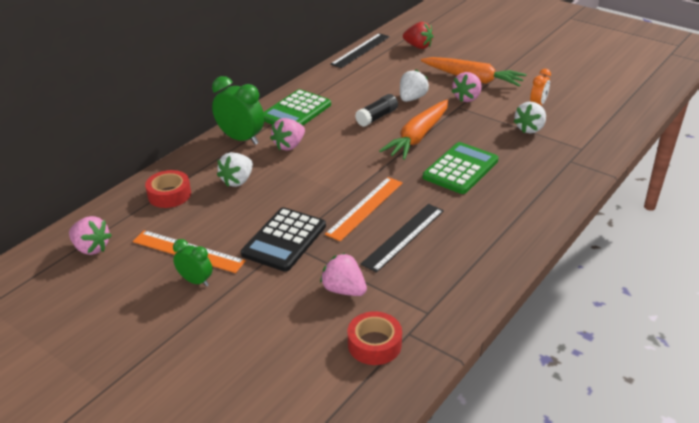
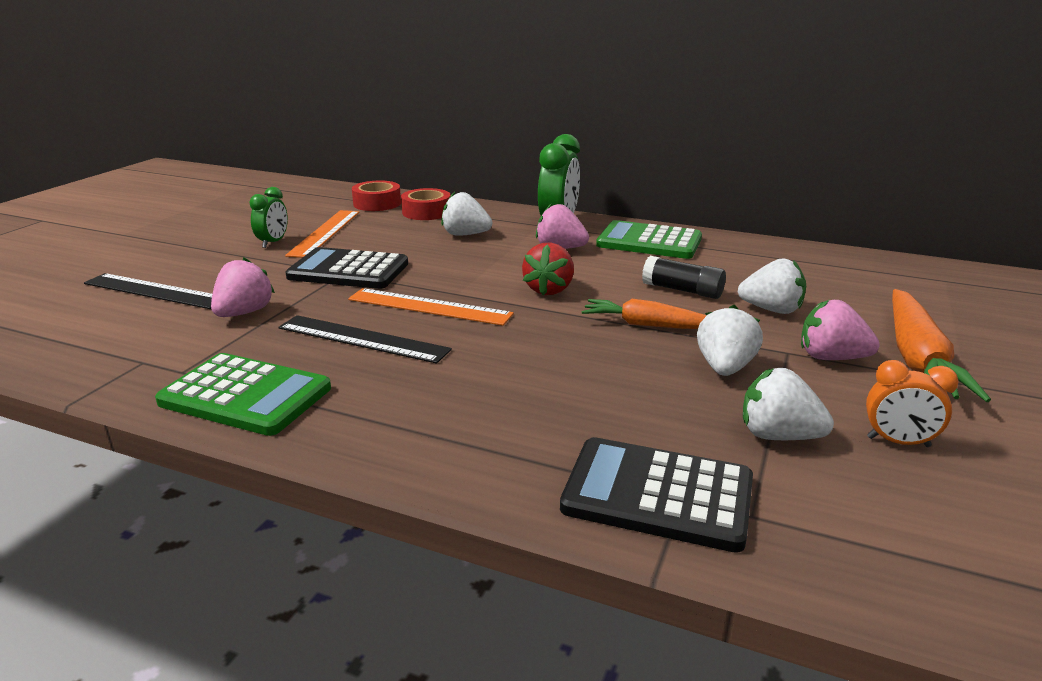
camera: 75 degrees right, 10 degrees down
pink strawberry [69,216,112,255] -> none
black ruler [330,33,390,68] -> black ruler moved to [84,273,212,309]
red tape [348,311,402,365] -> red tape moved to [352,180,401,211]
orange carrot [379,100,448,160] -> orange carrot [582,299,706,329], size x0.66
red strawberry [403,22,433,49] -> red strawberry moved to [522,242,574,295]
green calculator [423,142,499,194] -> green calculator moved to [155,353,331,436]
none -> black calculator [560,437,753,553]
none -> white strawberry [697,305,763,376]

